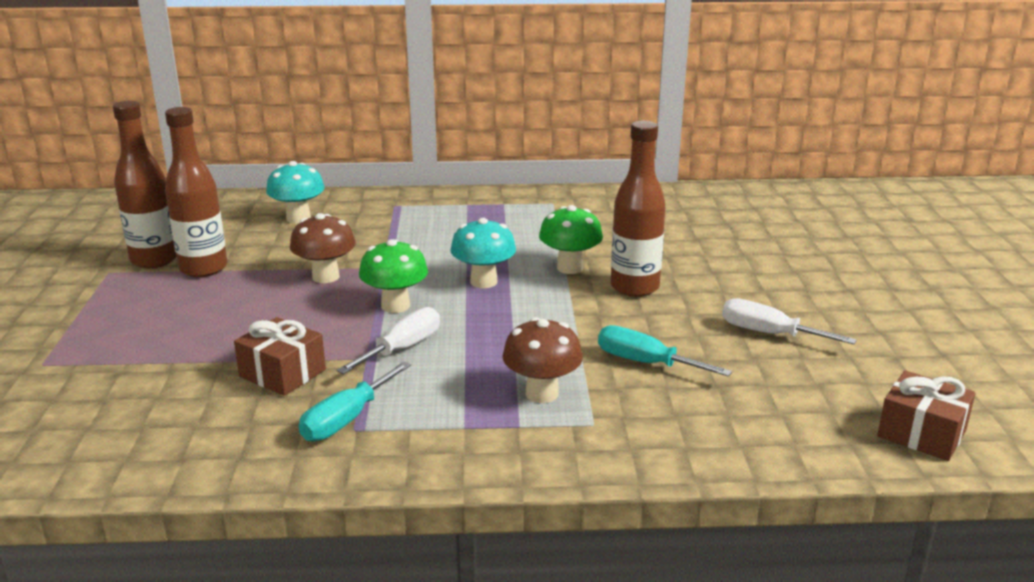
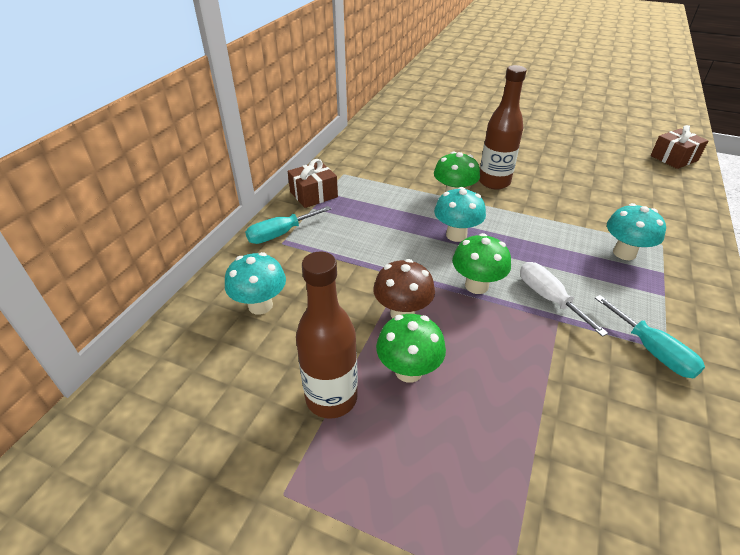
camera: 65 degrees left, 15 degrees up
brown bottle [113,101,177,268] -> none
brown gift [234,317,326,396] -> brown gift moved to [288,159,338,208]
brown mushroom [502,317,583,403] -> turquoise mushroom [607,203,666,260]
turquoise screwdriver [598,325,732,377] -> turquoise screwdriver moved to [245,206,331,244]
white screwdriver [722,298,857,344] -> none
none -> green mushroom [376,314,446,383]

